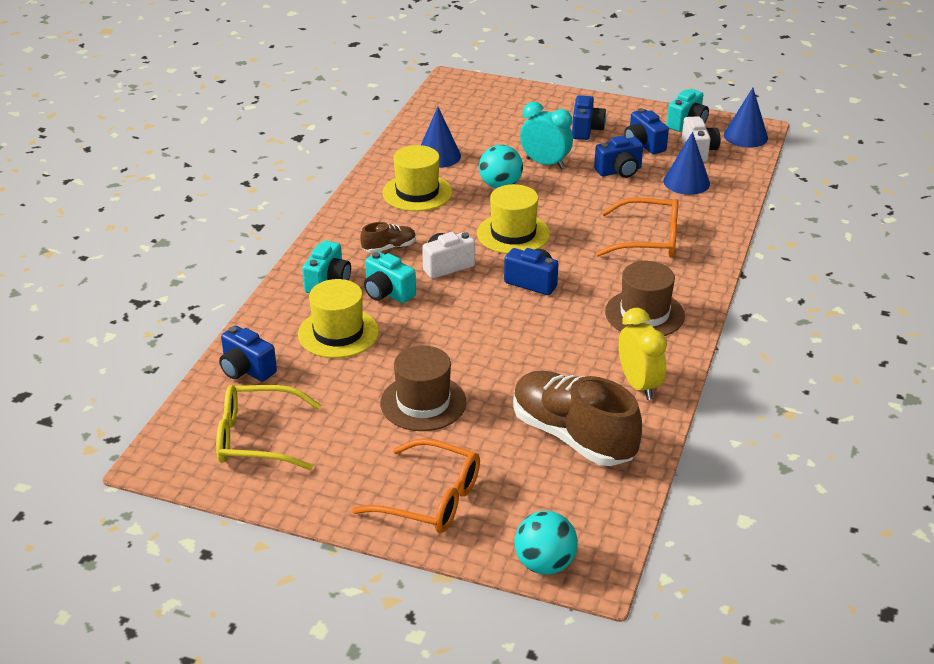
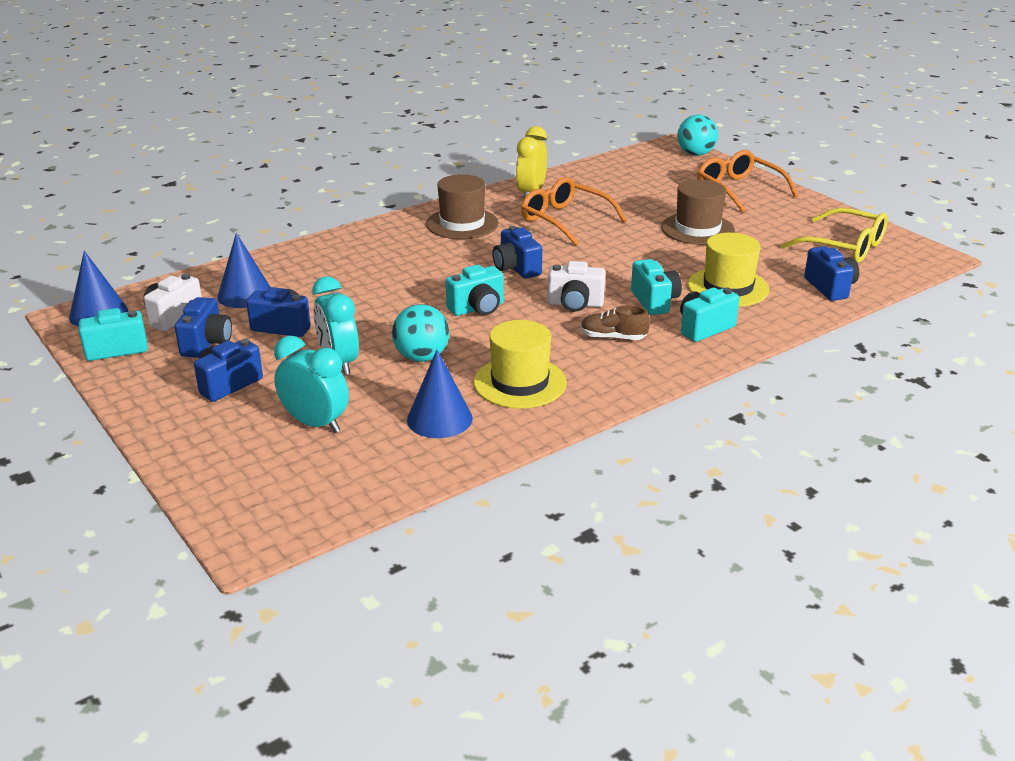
camera: 145 degrees left, 5 degrees down
yellow hat [477,184,550,254] -> turquoise camera [446,265,504,316]
brown shoe [513,370,642,466] -> none
orange glasses [596,198,678,257] -> orange glasses moved to [521,177,627,246]
none -> turquoise clock [274,336,349,433]

